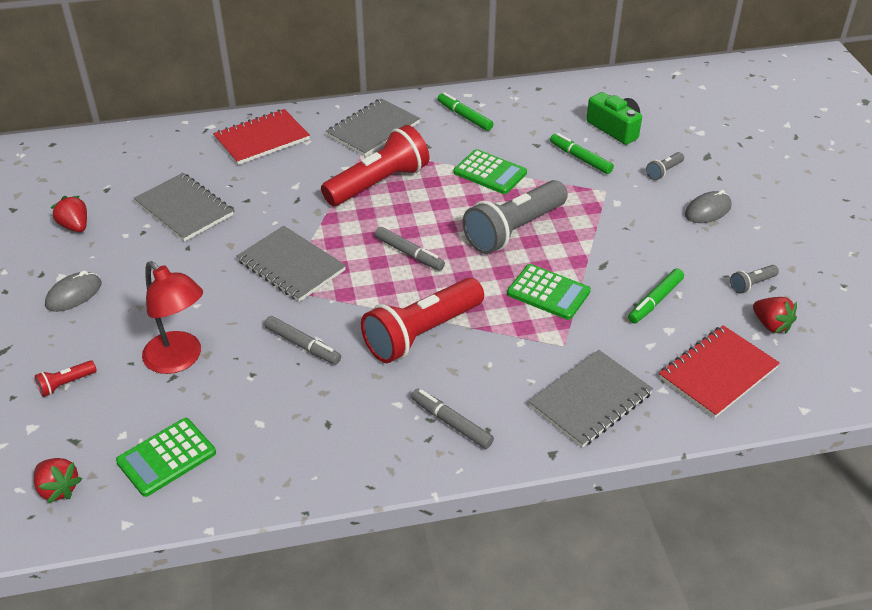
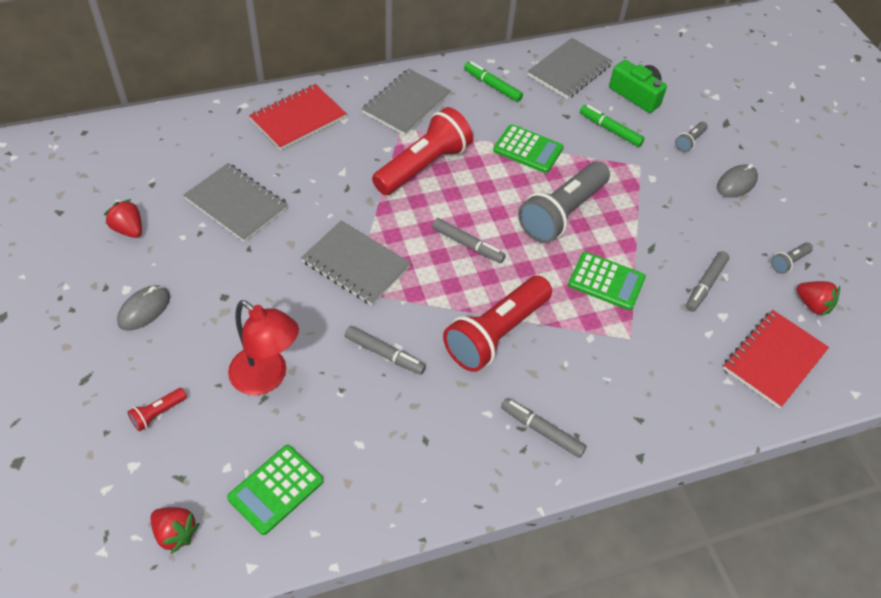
camera: 10 degrees left, 10 degrees up
grey notebook [528,350,653,448] -> grey notebook moved to [527,38,612,99]
green marker [628,268,684,324] -> grey marker [686,251,729,312]

